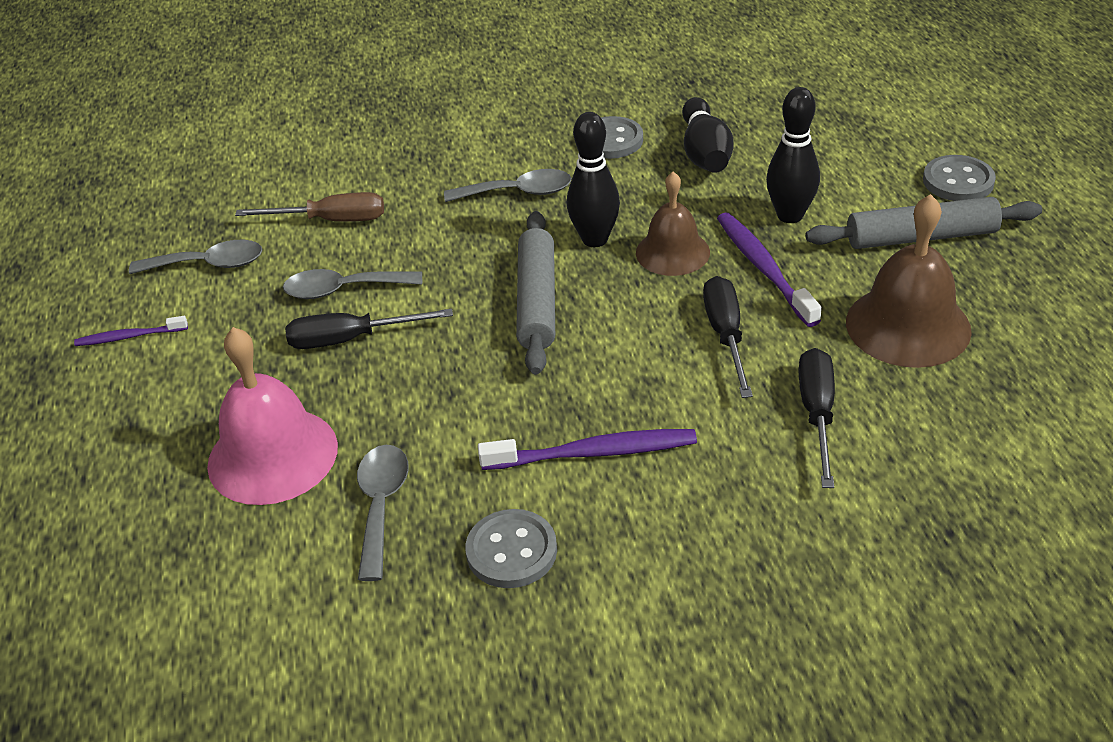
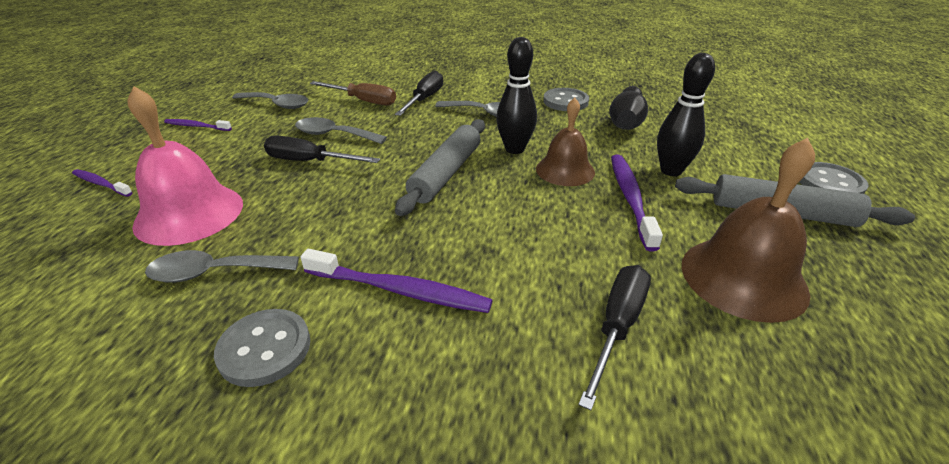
camera: 20 degrees right, 5 degrees down
grey spoon [357,445,409,581] -> grey spoon turned 120 degrees counterclockwise [145,250,299,283]
black screwdriver [703,276,753,398] -> black screwdriver moved to [395,71,443,116]
none -> purple toothbrush [72,169,133,197]

